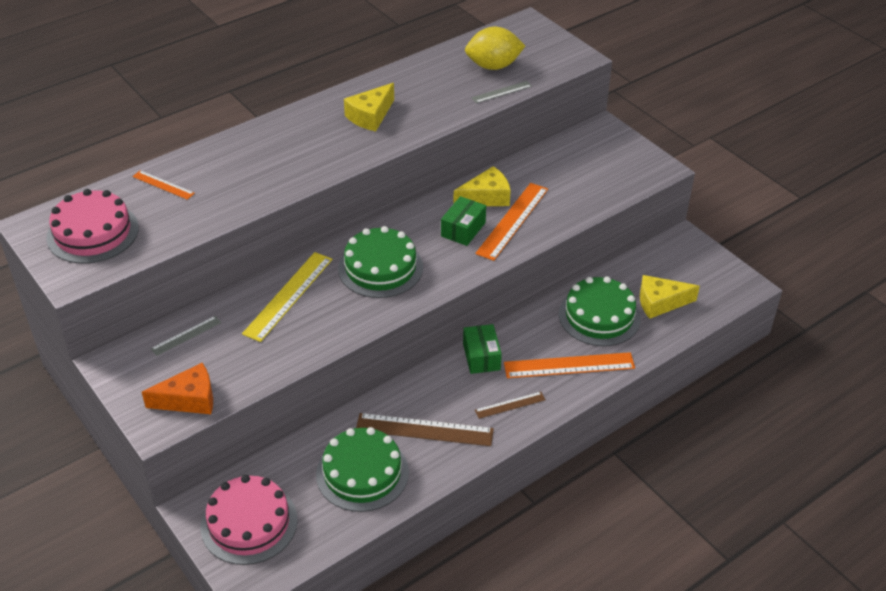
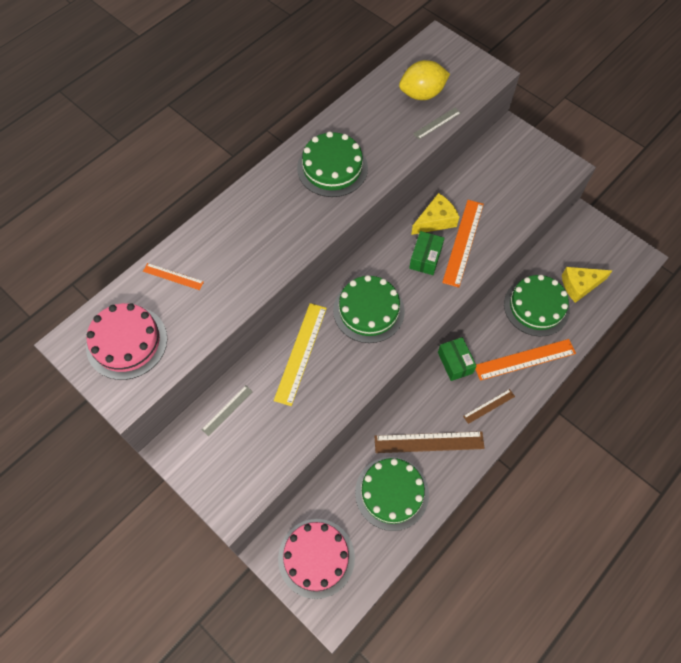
camera: 10 degrees left, 20 degrees up
orange cheese [142,363,213,414] -> none
yellow cheese [344,83,394,131] -> green cake [297,131,368,197]

